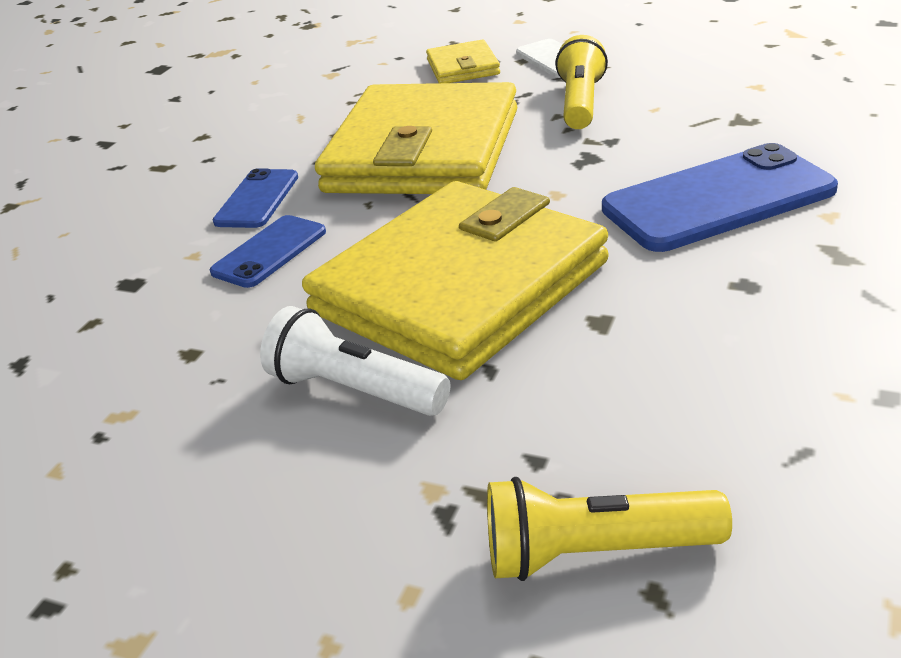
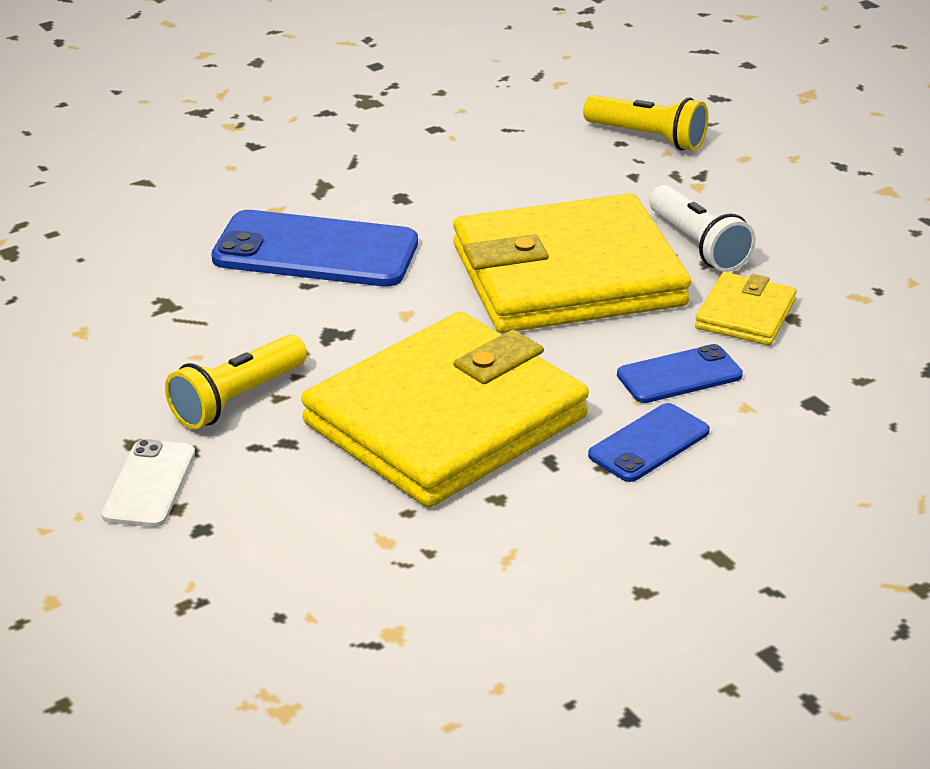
camera: 150 degrees left, 0 degrees up
yellow wallet [426,40,500,83] -> yellow wallet moved to [695,272,797,345]

